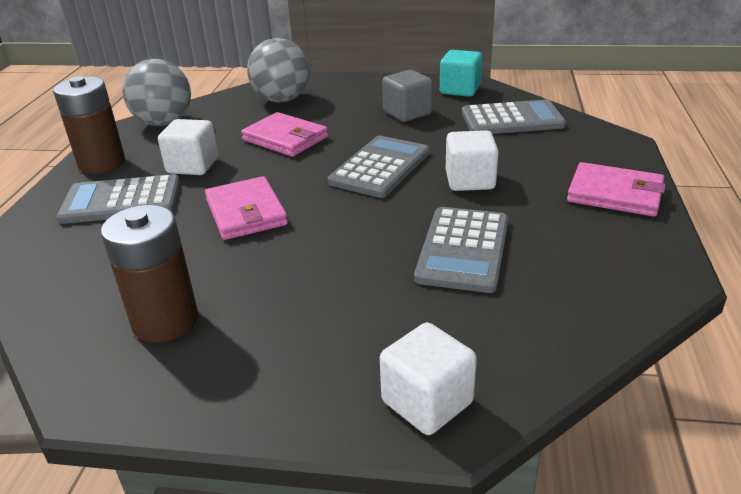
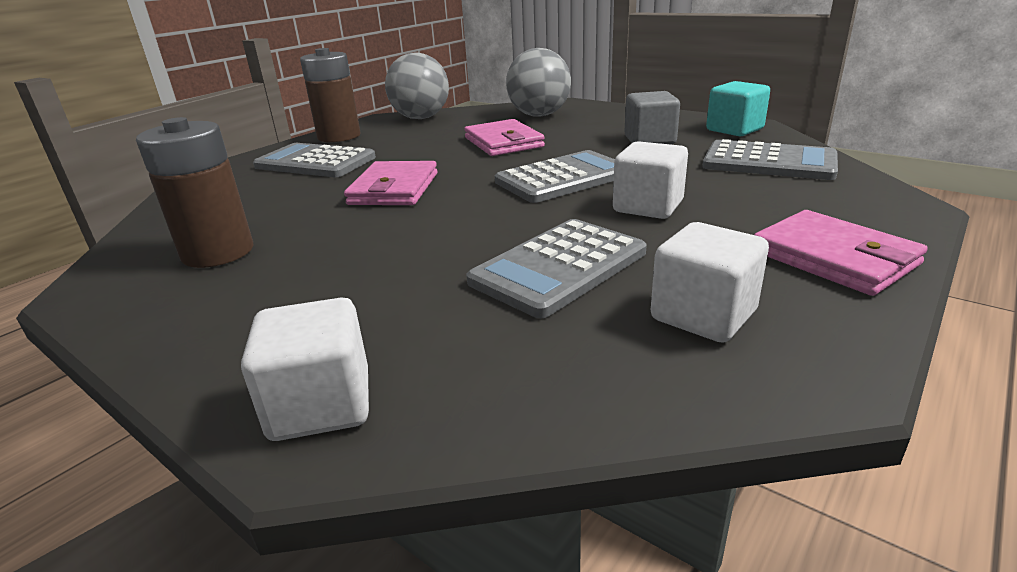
camera: 30 degrees right, 5 degrees down
white cube [158,119,218,175] -> white cube moved to [651,222,769,343]

